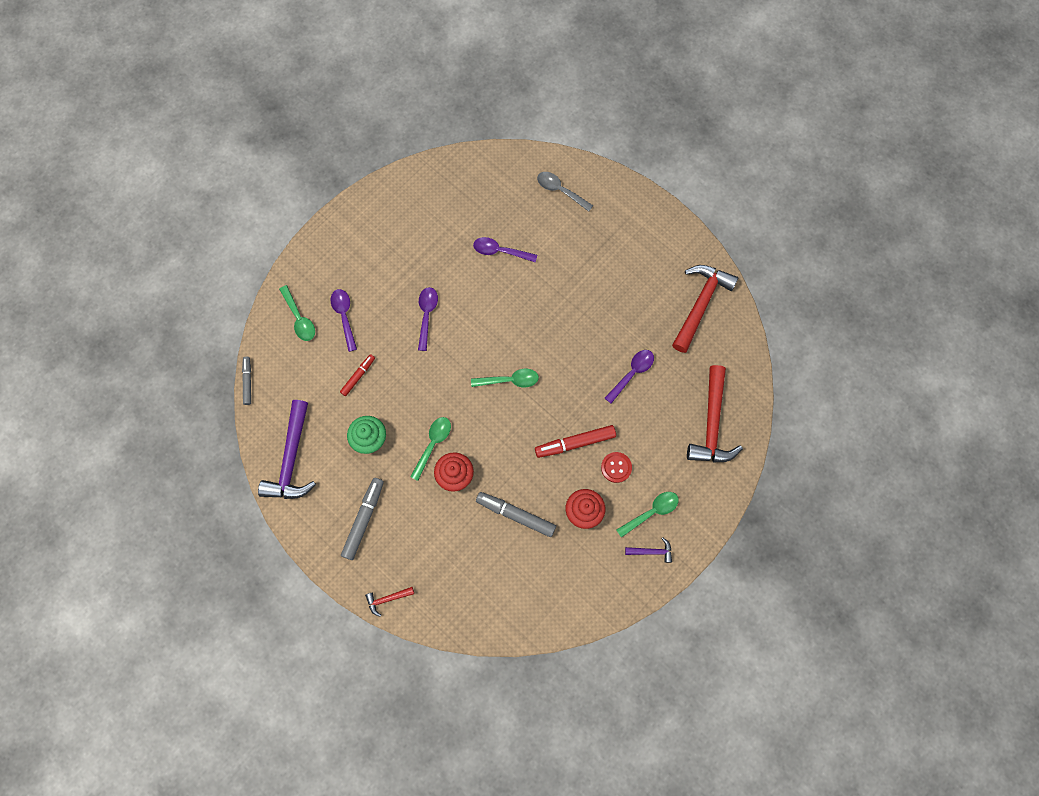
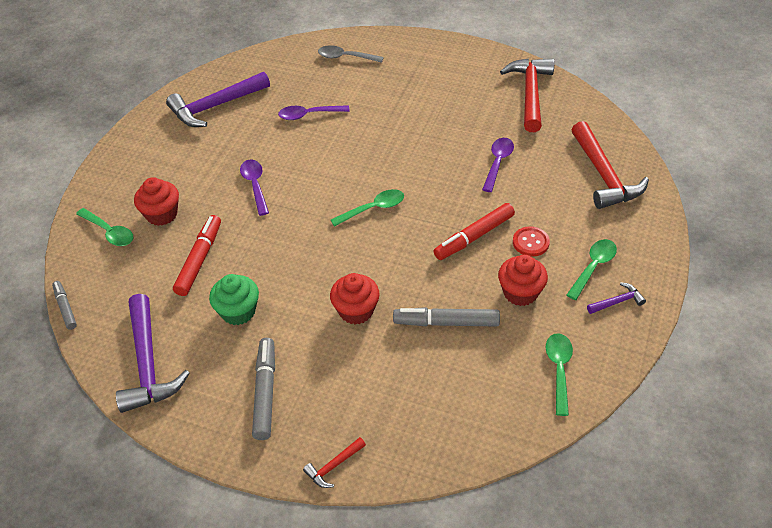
camera: 20 degrees left, 25 degrees down
purple spoon [330,289,357,352] -> red cupcake [134,177,179,226]
red marker [340,354,375,396] -> red marker [173,215,221,296], size x1.64
green spoon [410,417,451,481] -> green spoon moved to [546,333,573,416]
none -> purple hammer [166,72,270,127]

